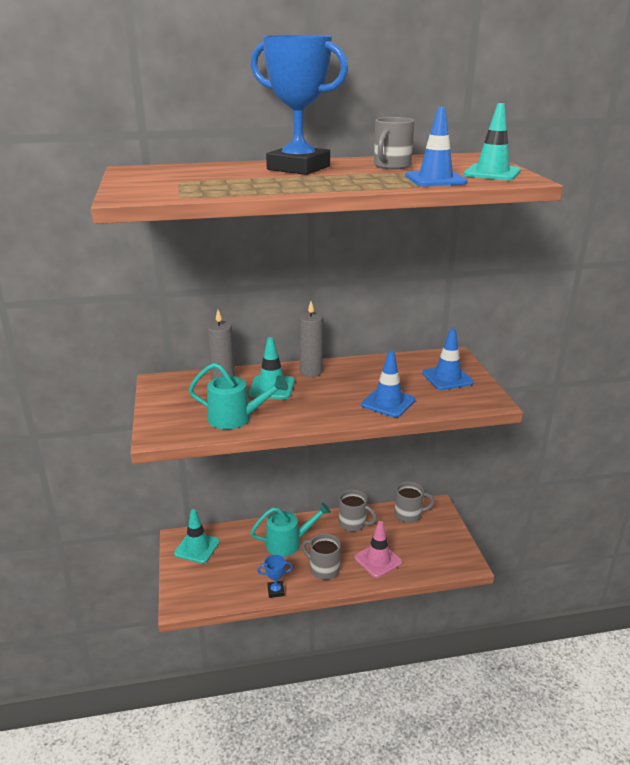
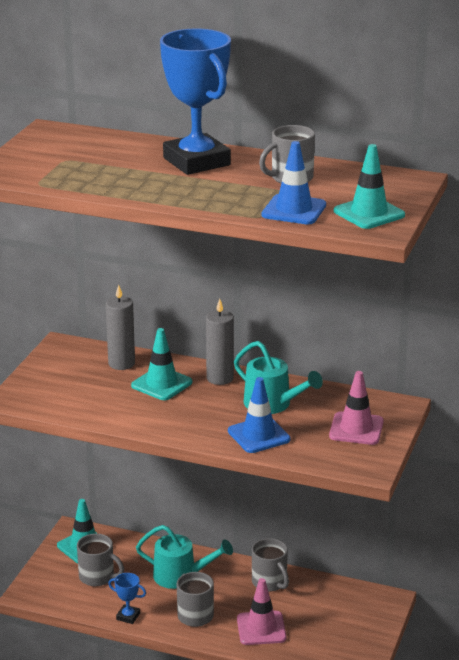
camera: 30 degrees right, 0 degrees up
turquoise watering can [189,363,288,429] -> turquoise watering can moved to [234,341,323,414]
grey mug [395,482,435,523] -> grey mug moved to [77,534,124,586]
blue traffic cone [422,328,474,390] -> pink traffic cone [329,371,384,445]

